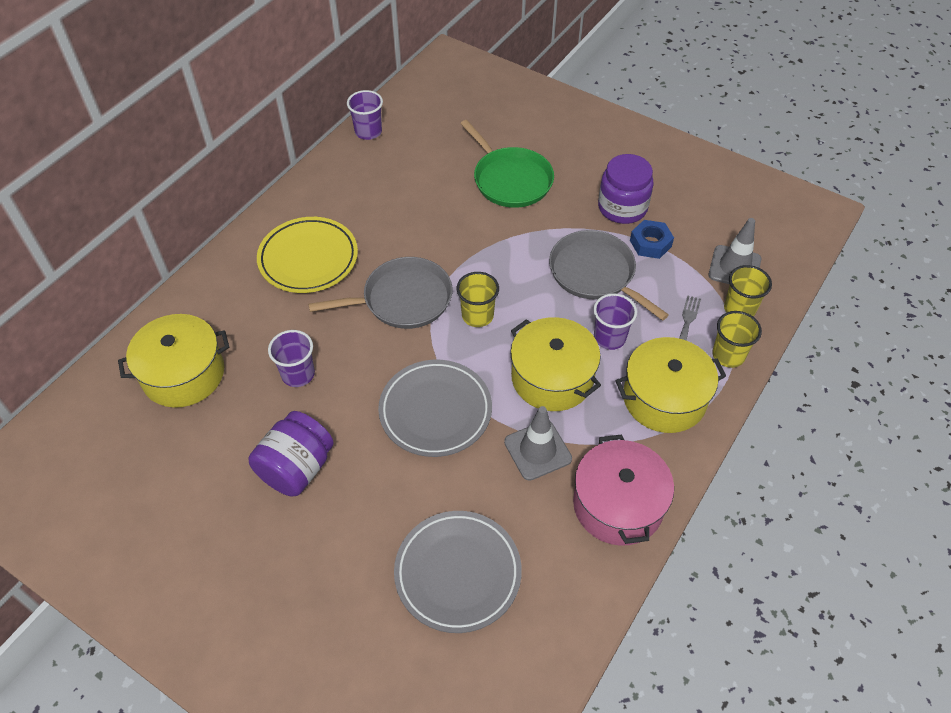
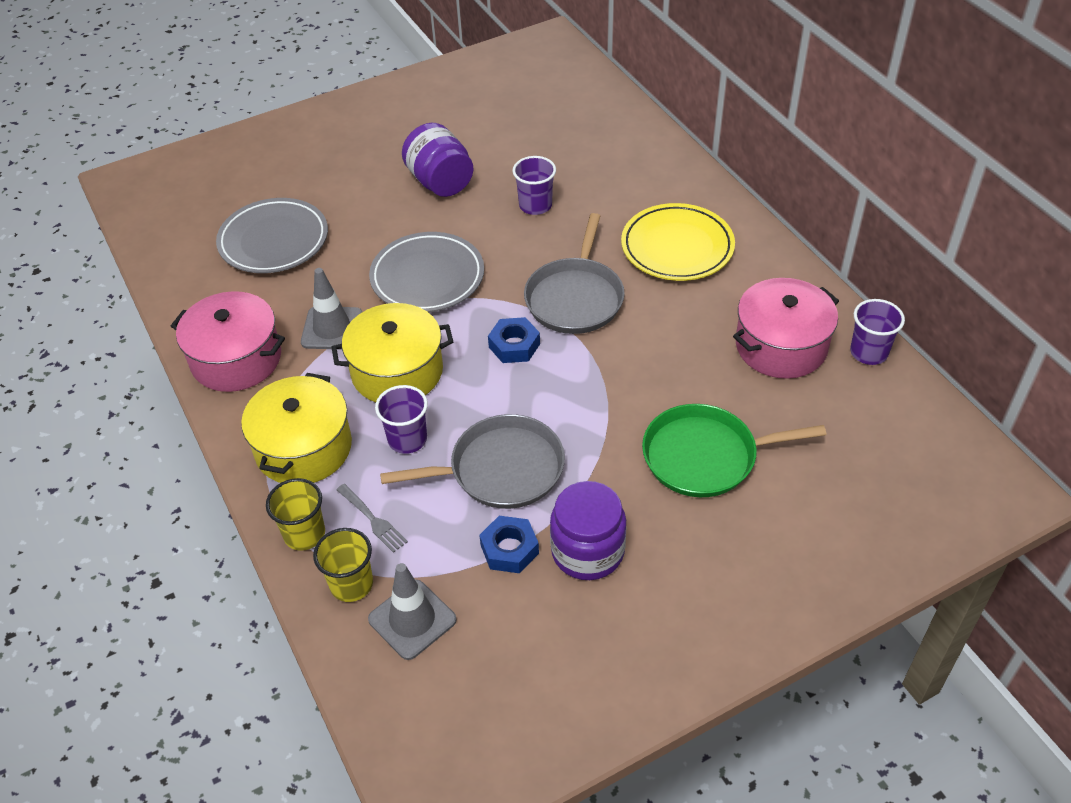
camera: 120 degrees right, 5 degrees down
yellow pot [118,314,229,408] -> none
yellow cup [457,272,499,327] -> blue nut [488,317,540,363]
none -> pink pot [733,278,839,379]

